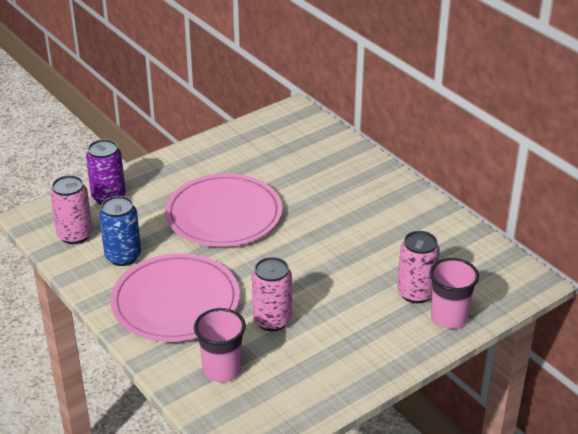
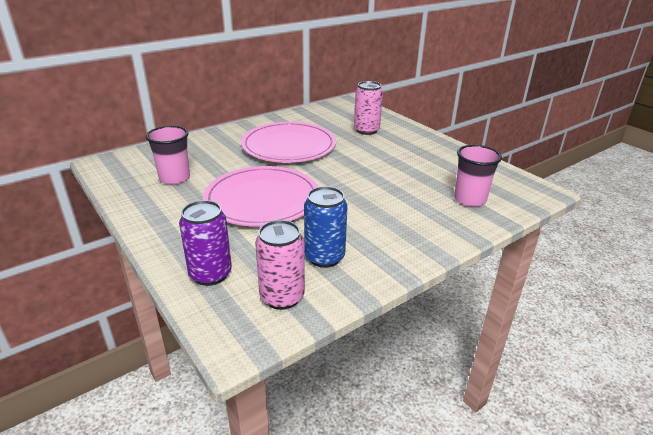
camera: 90 degrees left, 5 degrees down
pink plate [110,253,240,342] -> pink plate moved to [241,122,336,163]
pink can [252,257,292,331] -> none
pink cup [430,258,479,329] -> pink cup moved to [146,126,190,185]

